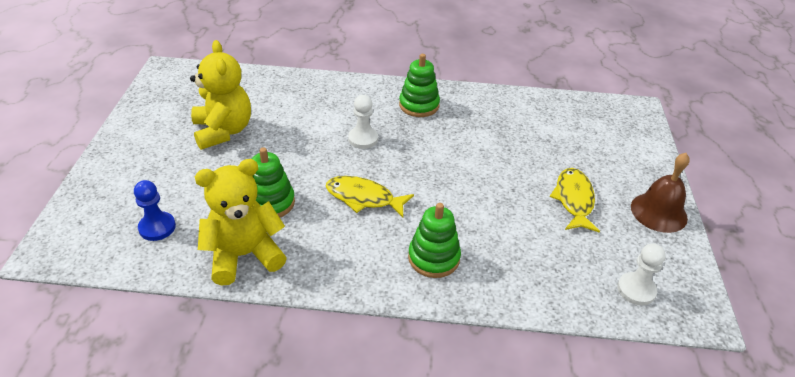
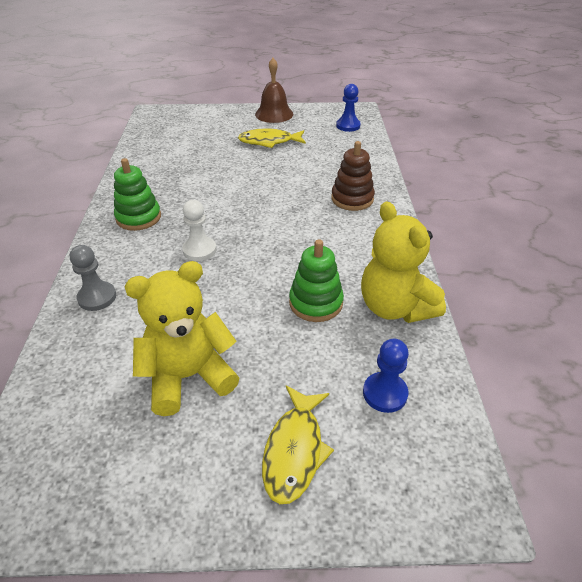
camera: 95 degrees left, 0 degrees up
yellow fish [325,176,414,217] -> yellow fish moved to [262,385,334,504]
green stacking toy [408,203,461,278] -> brown stacking toy [331,141,375,211]
white pawn [617,243,666,305] -> blue pawn [336,84,361,132]
none -> grey pawn [70,245,116,311]

